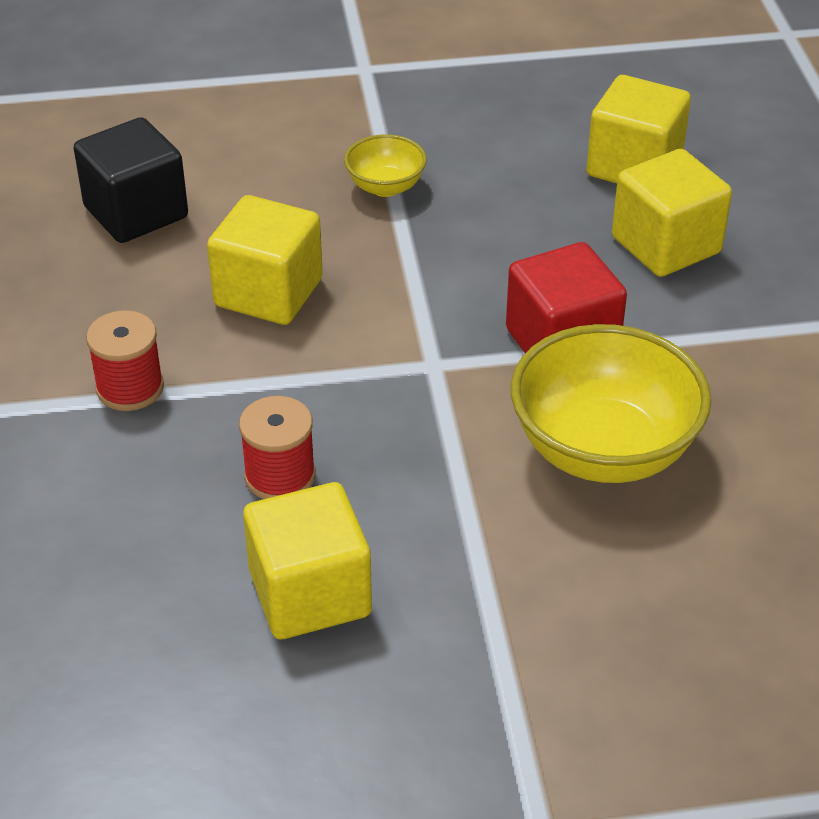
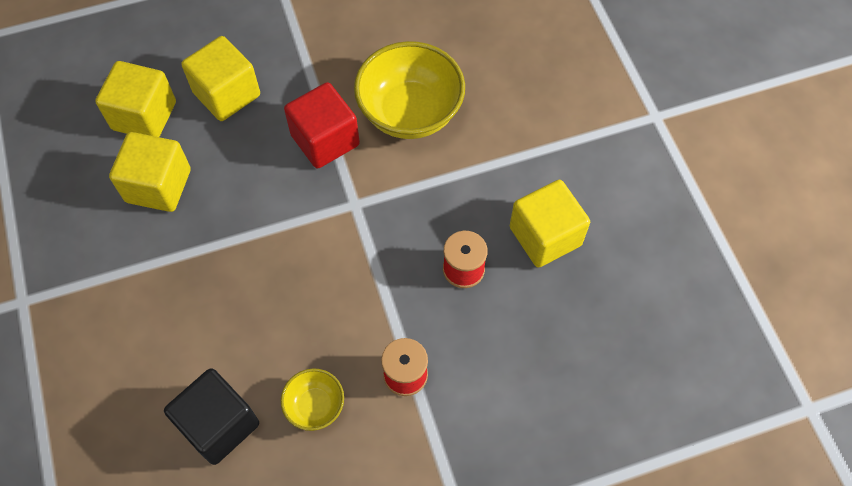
camera: 100 degrees left, 20 degrees up
yellow cube [207,195,323,325] -> yellow cube moved to [109,132,191,212]
yellow bowl [344,134,427,197] -> yellow bowl moved to [281,369,344,431]

